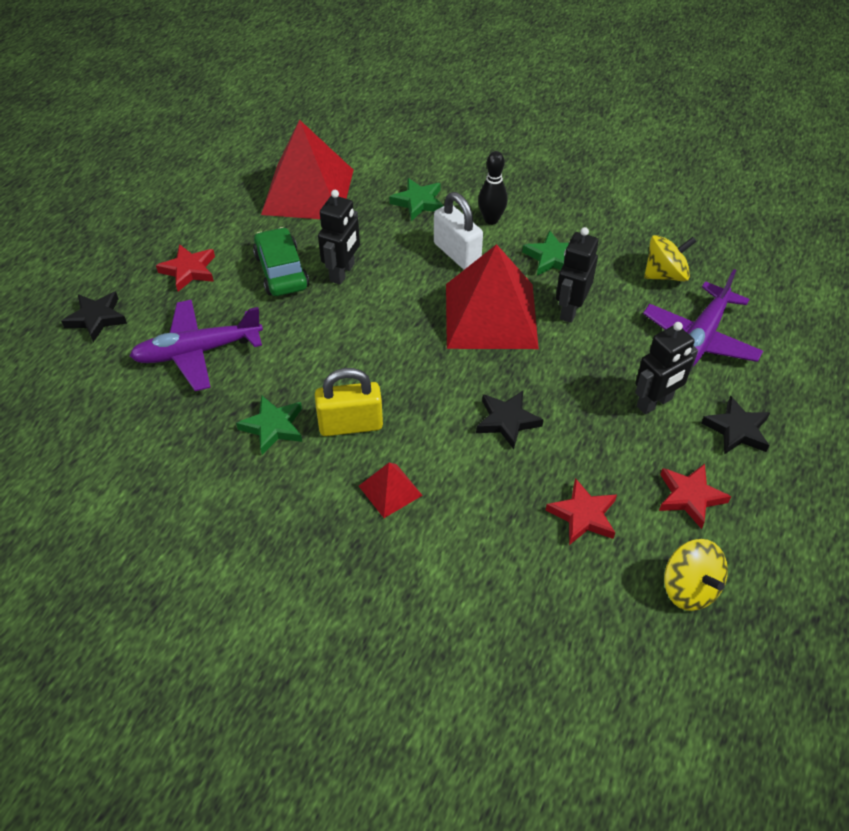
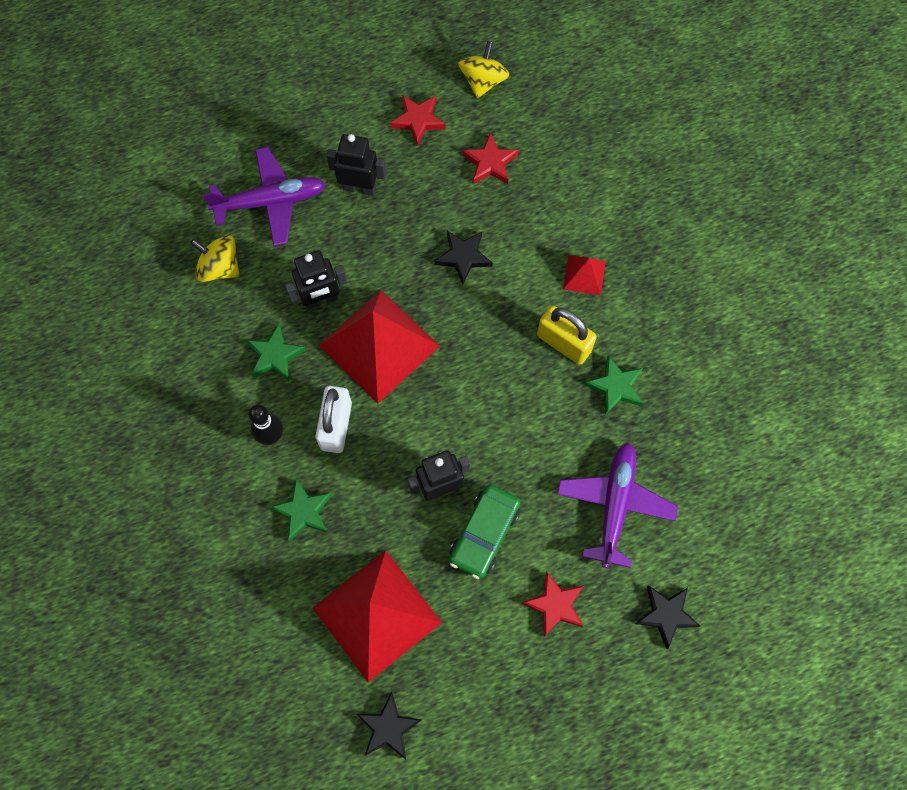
camera: 135 degrees left, 20 degrees up
purple plane [129,300,263,391] -> purple plane turned 105 degrees counterclockwise [557,442,678,568]
black star [701,395,770,454] -> black star moved to [357,692,422,759]

